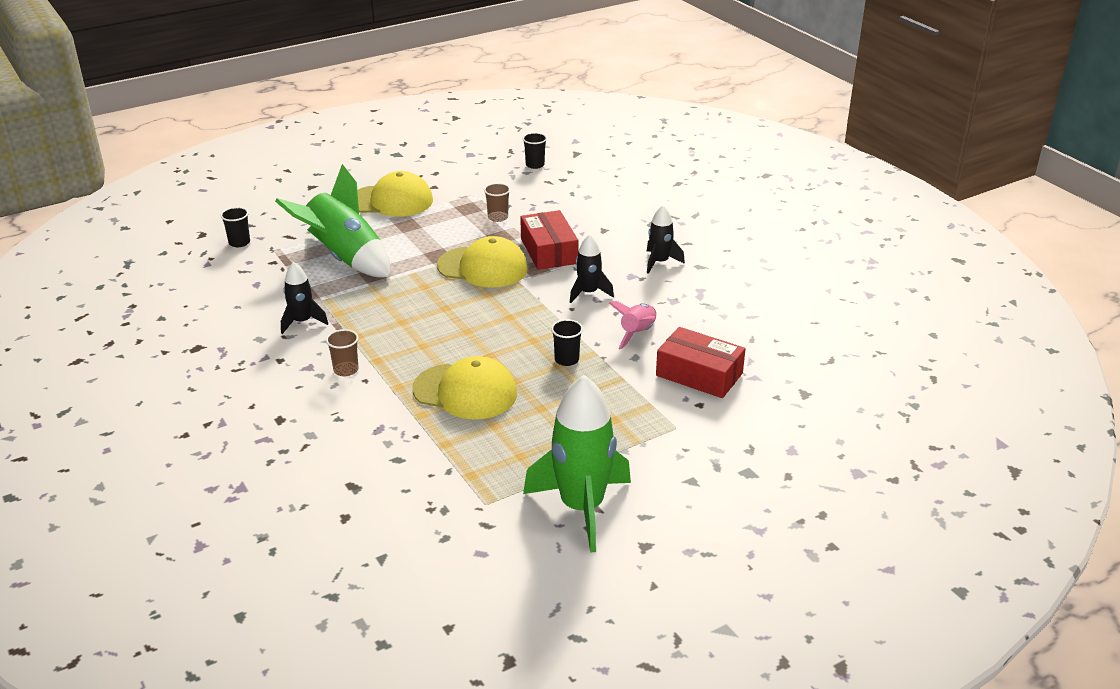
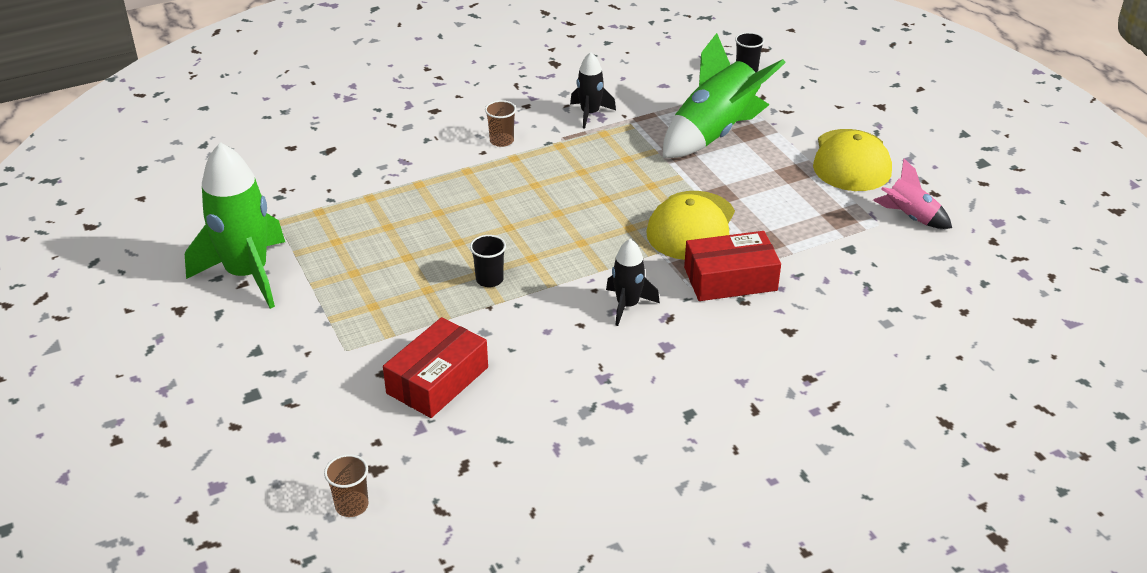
camera: 95 degrees right, 5 degrees up
yellow cap [412,356,517,419] -> none
brown cup [484,183,510,222] -> brown cup moved to [324,454,369,517]
black cup [523,133,547,169] -> none
pink rocket [609,301,656,350] -> pink rocket moved to [873,159,952,229]
black rocket [646,205,685,274] -> none

